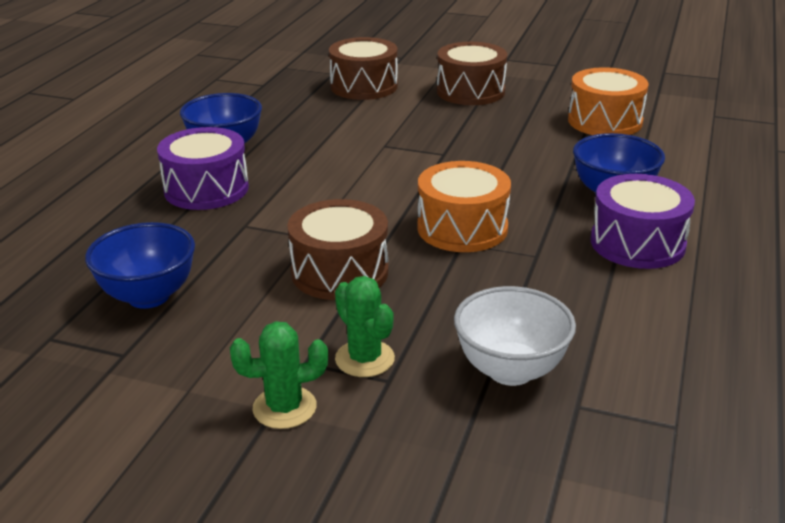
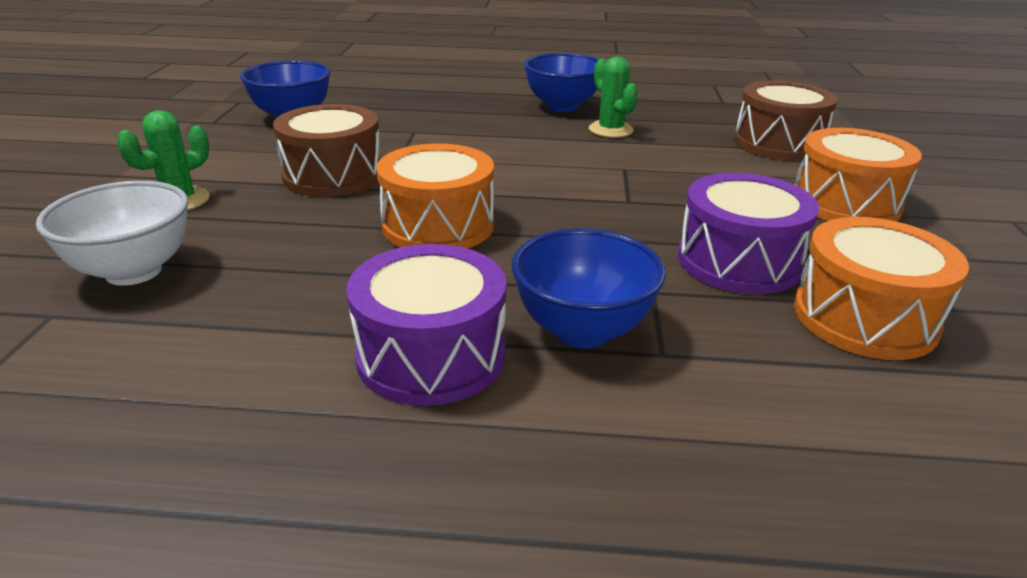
camera: 75 degrees right, 0 degrees up
purple drum [157,127,249,210] -> purple drum moved to [678,173,819,294]
green cactus [230,321,328,429] -> green cactus moved to [589,56,638,138]
brown drum [437,42,507,105] -> orange drum [795,128,922,222]

